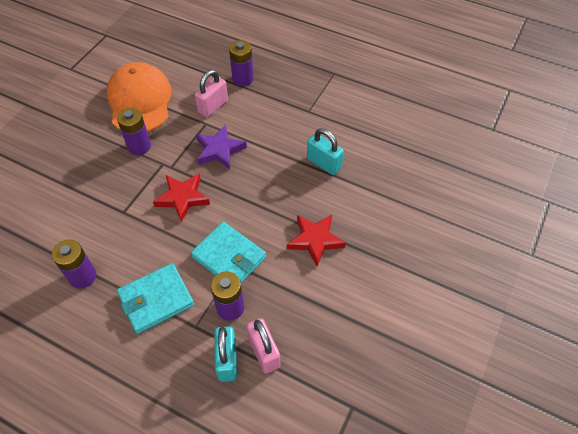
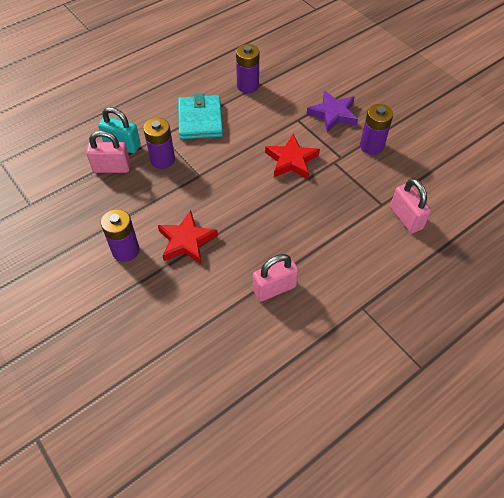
camera: 115 degrees right, 0 degrees up
orange cap [106,62,172,132] -> none
turquoise wallet [191,222,266,283] -> none
purple star [196,124,247,169] -> purple star moved to [307,90,358,132]
purple battery [229,40,254,86] -> purple battery moved to [101,209,139,262]
turquoise padlock [307,128,344,175] -> pink padlock [253,254,299,302]

